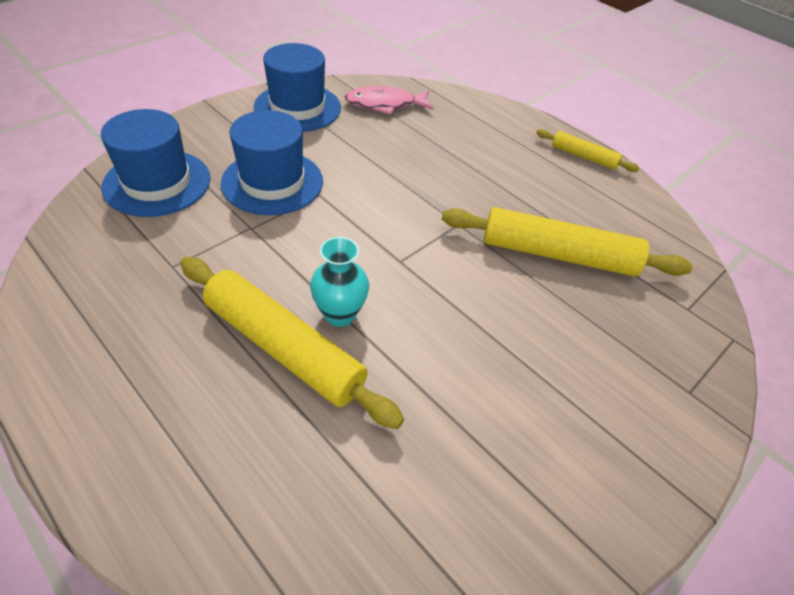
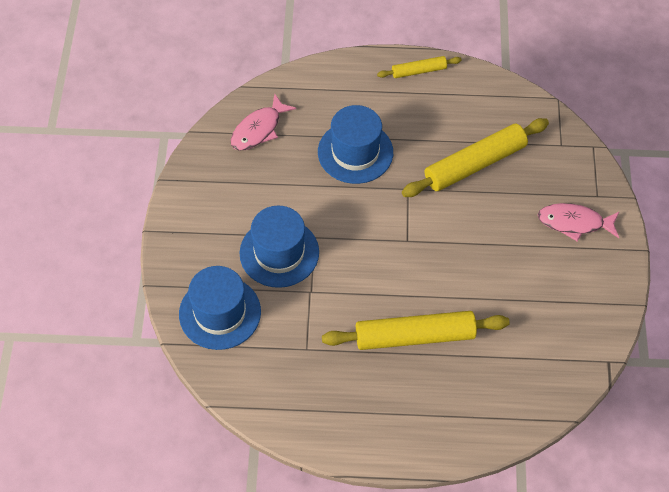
camera: 40 degrees left, 10 degrees up
blue hat [254,43,341,132] -> blue hat moved to [318,105,393,184]
turquoise vase [310,237,369,327] -> none
none -> pink fish [538,203,619,242]

